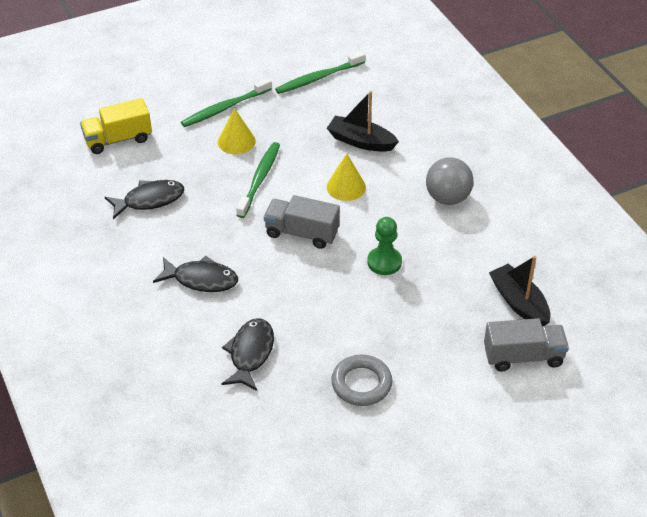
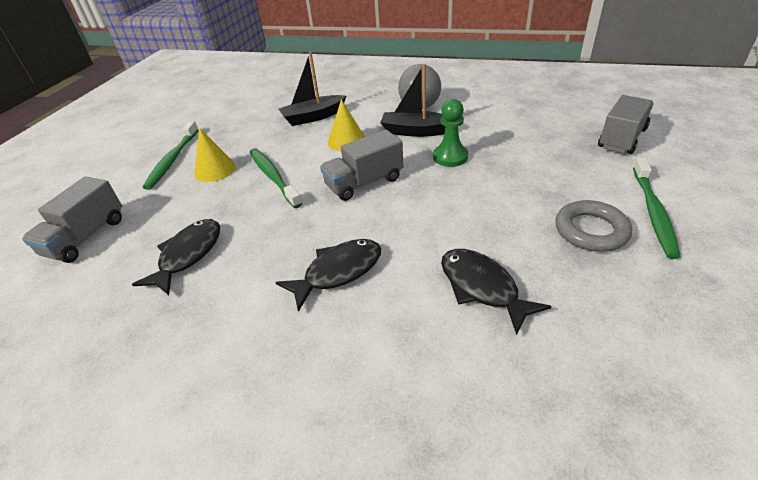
camera: 45 degrees left, 5 degrees down
yellow truck [80,98,152,154] -> grey truck [22,177,122,263]
green toothbrush [275,51,365,94] -> green toothbrush moved to [633,158,681,259]
black boat [489,256,551,327] -> black boat moved to [380,64,446,137]

